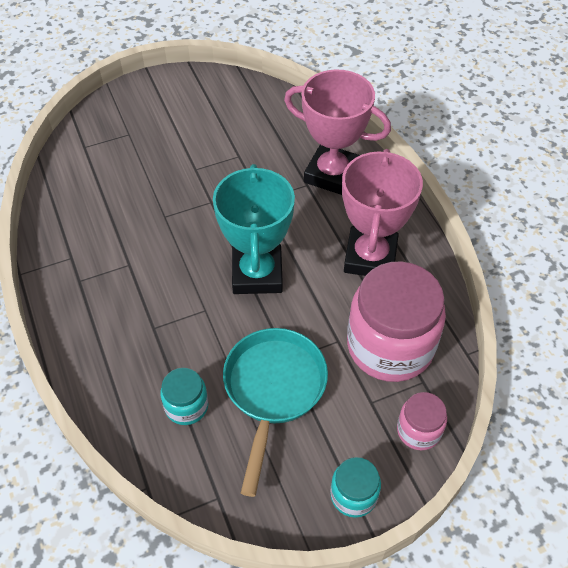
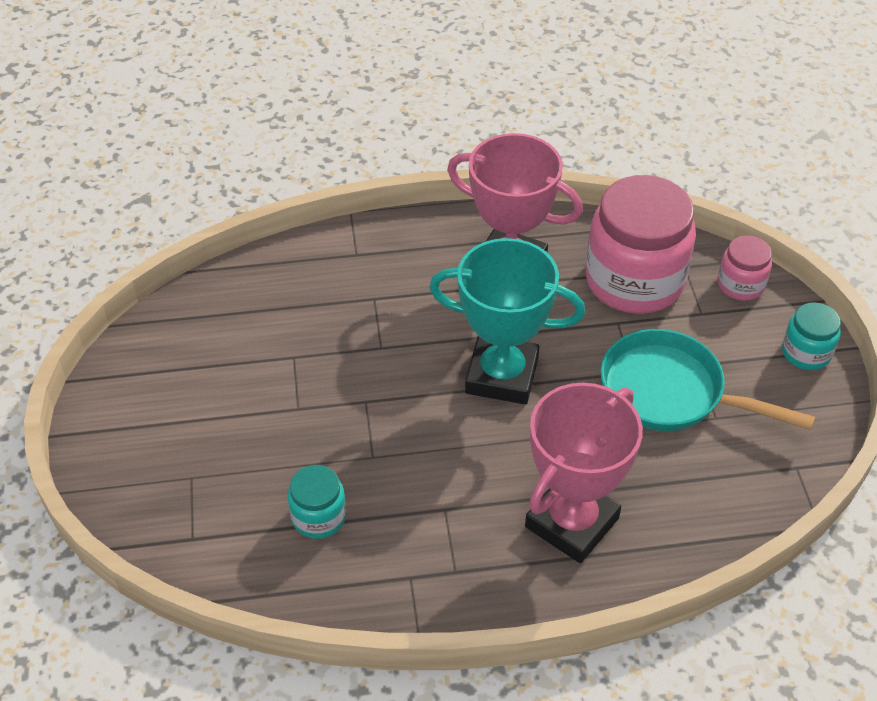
camera: 75 degrees left, 5 degrees down
turquoise jar [160,368,208,425] -> turquoise jar moved to [288,465,346,539]
pink trophy [284,69,391,195] -> pink trophy moved to [525,383,643,563]

